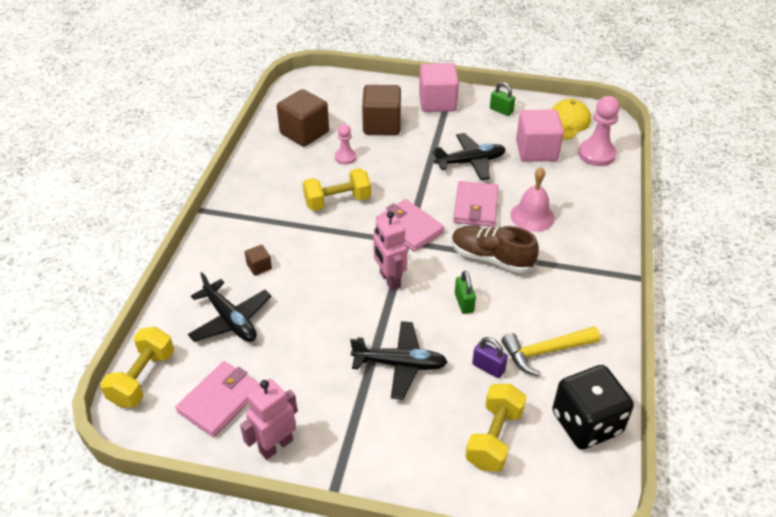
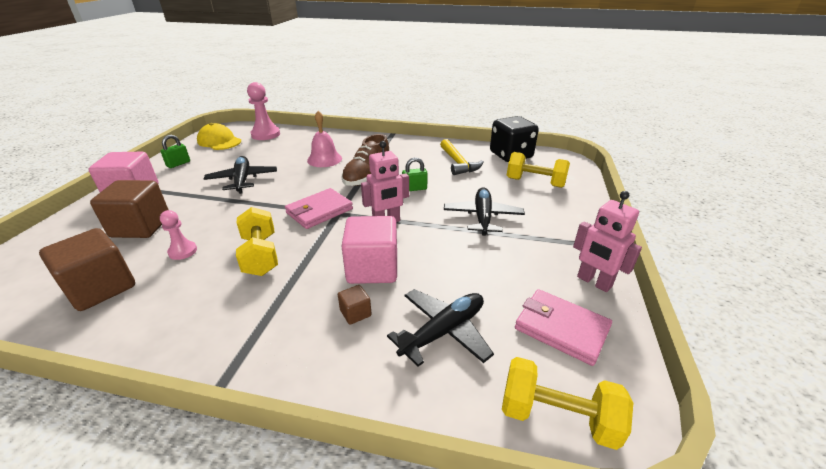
camera: 90 degrees left, 10 degrees down
pink wallet [453,181,498,227] -> none
purple padlock [472,337,508,378] -> none
pink cube [516,109,564,162] -> pink cube moved to [341,216,397,284]

